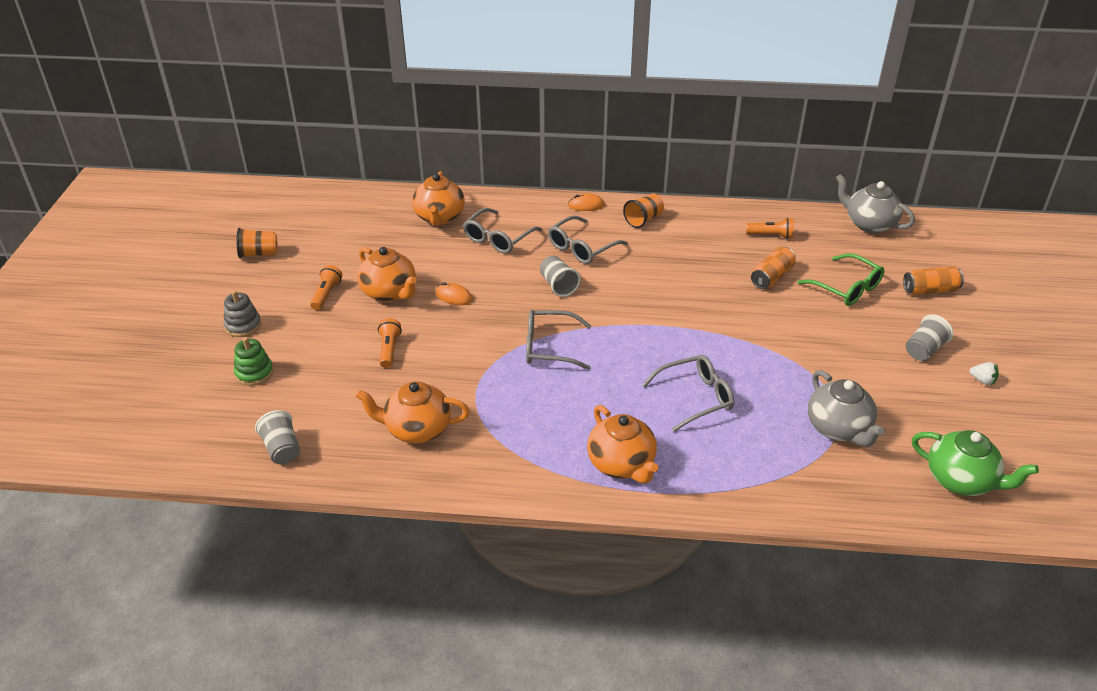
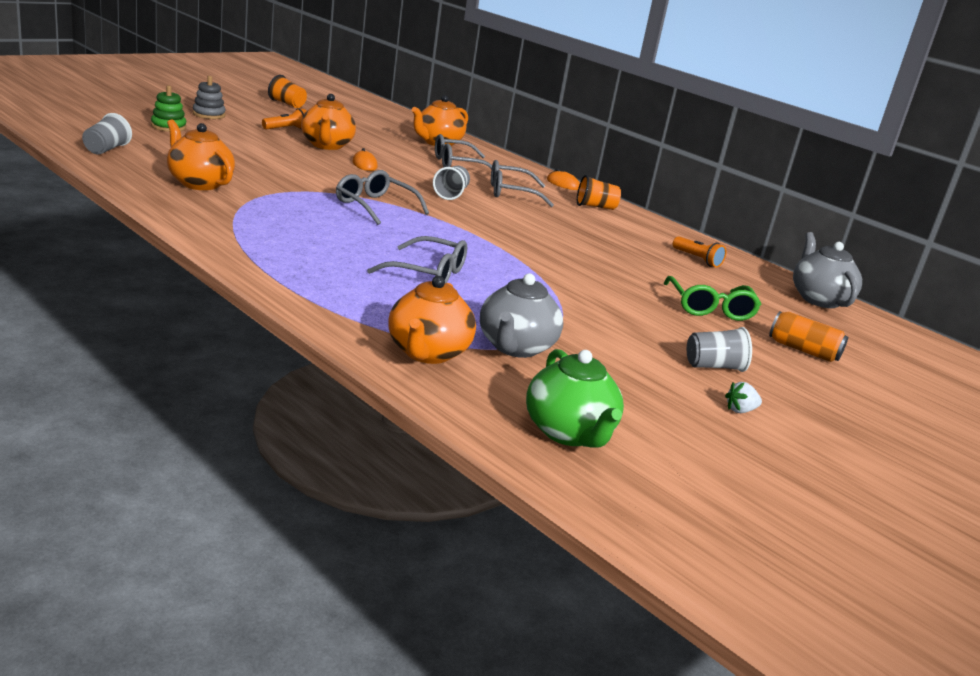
camera: 35 degrees right, 15 degrees down
orange flashlight [378,318,402,368] -> none
orange teapot [587,405,658,483] -> orange teapot moved to [388,276,476,364]
orange can [751,247,796,289] -> none
white strawberry [969,362,999,385] -> white strawberry turned 90 degrees clockwise [725,382,762,413]

